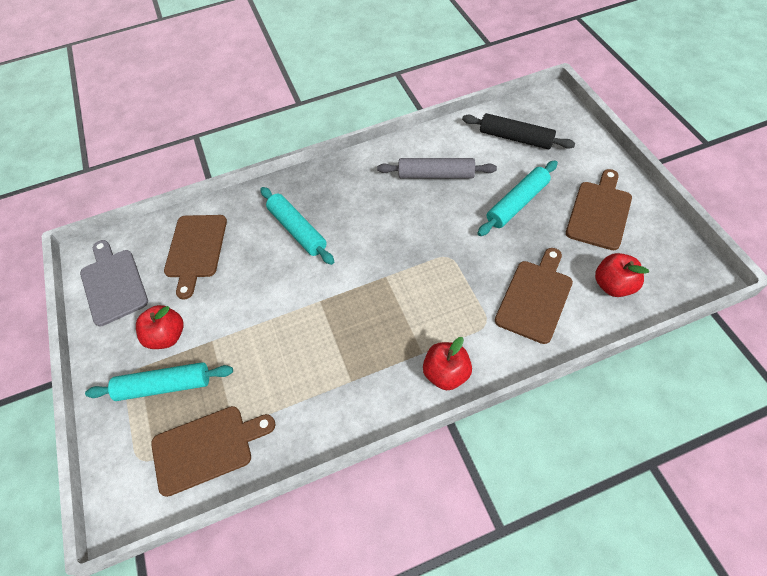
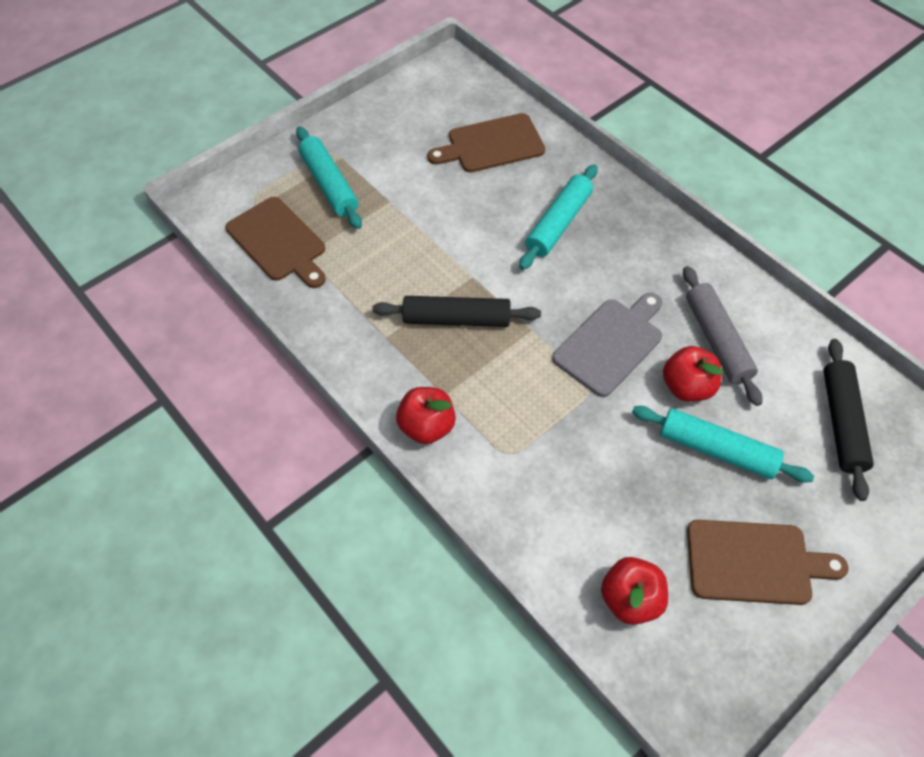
camera: 65 degrees right, 0 degrees up
grey cutting board [80,240,148,326] -> grey cutting board moved to [552,293,662,397]
red apple [136,305,183,349] -> red apple moved to [663,346,723,402]
brown cutting board [495,248,573,344] -> none
none -> black rolling pin [372,296,541,327]

